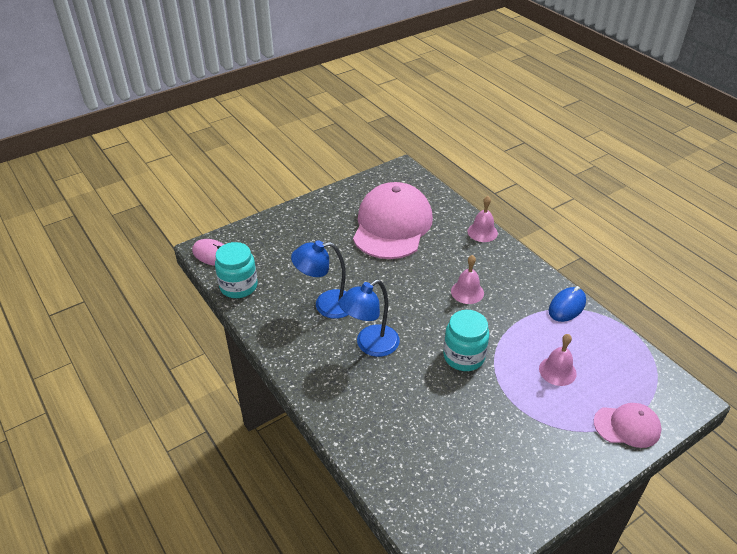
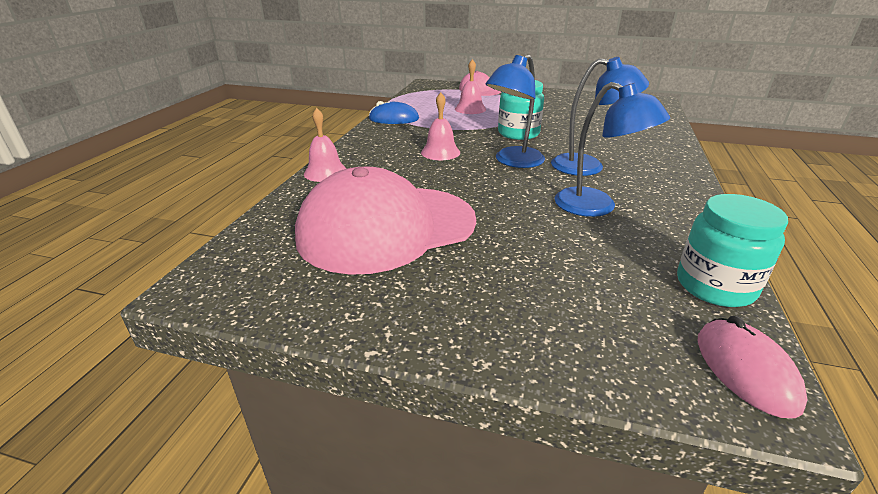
camera: 130 degrees left, 10 degrees down
none -> blue lamp [486,55,545,168]

